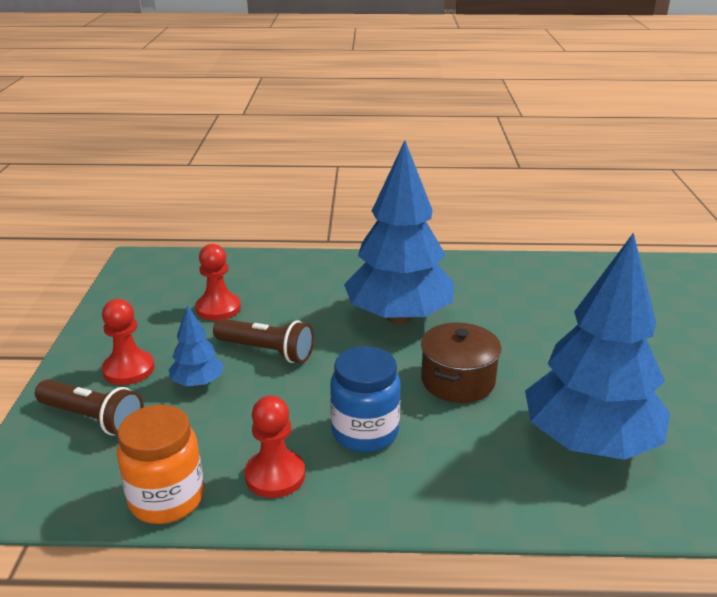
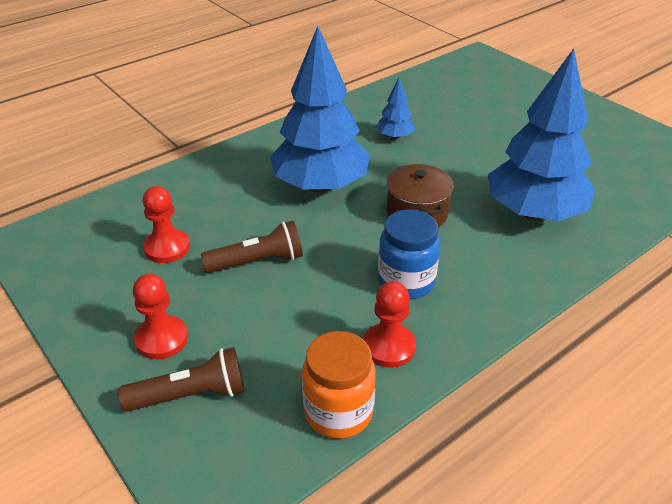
camera: 40 degrees left, 10 degrees up
blue tree [169,305,224,387] -> blue tree moved to [376,78,415,140]

